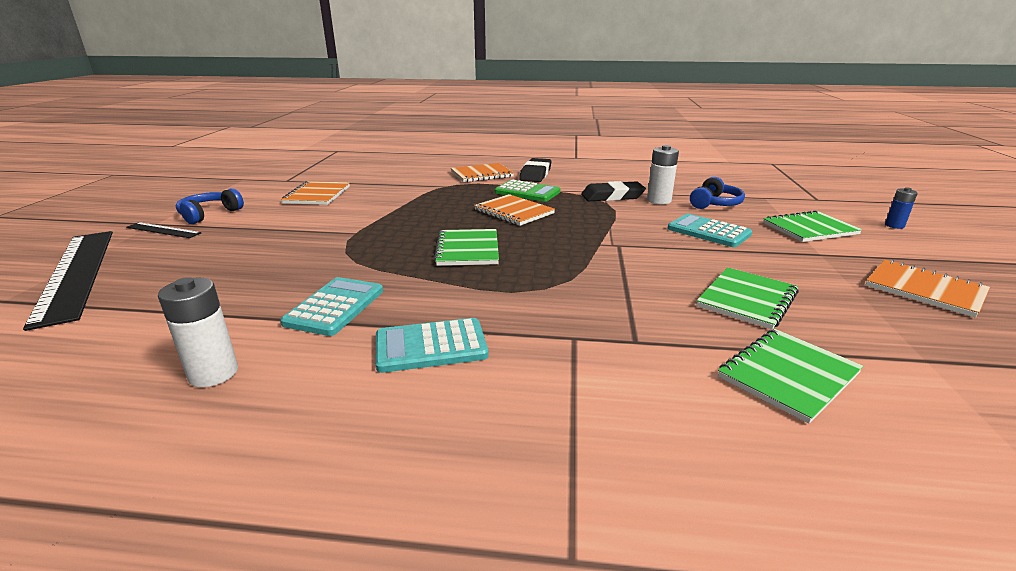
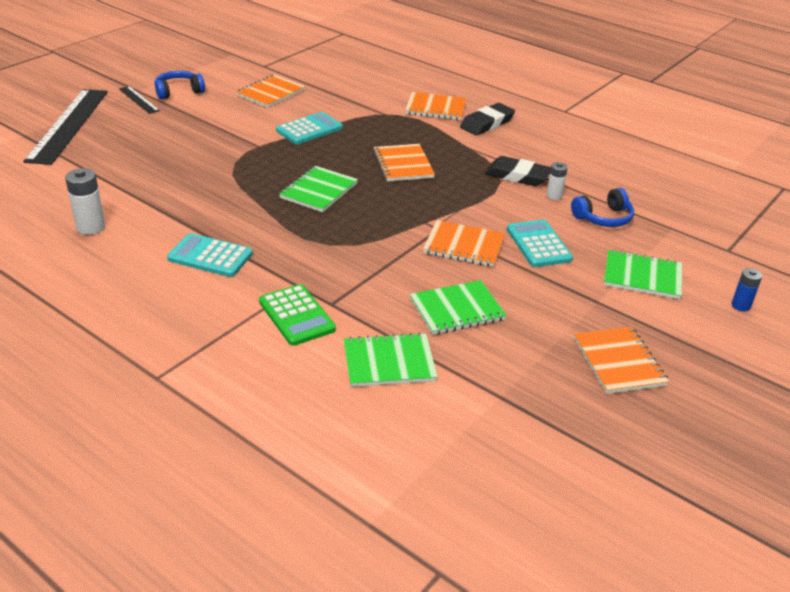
camera: 30 degrees right, 10 degrees up
turquoise calculator [280,277,383,336] -> turquoise calculator moved to [276,112,343,144]
green calculator [495,180,560,202] -> green calculator moved to [259,284,336,346]
white battery [647,145,679,205] -> white battery [546,162,568,200], size x0.63
none -> orange notebook [423,220,505,267]

